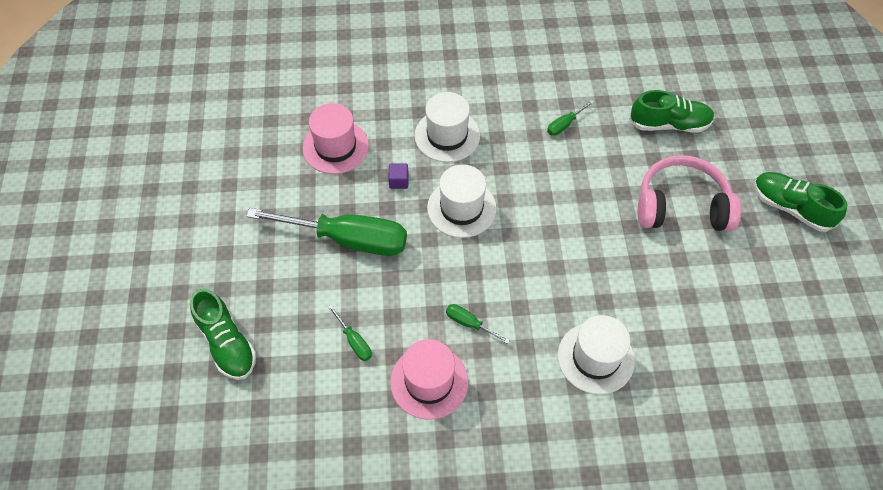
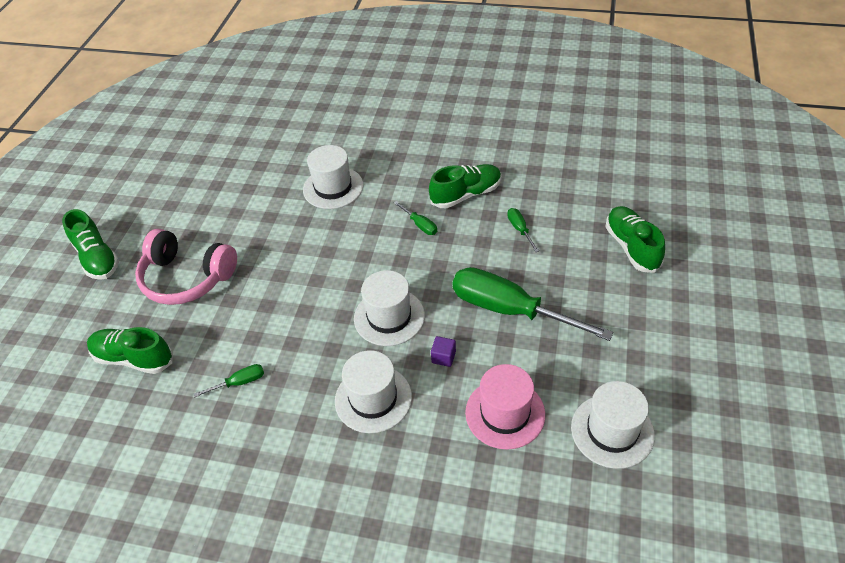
camera: 160 degrees left, 10 degrees down
pink hat [390,339,468,420] -> green shoe [429,164,501,208]
none -> white hat [571,381,655,469]

